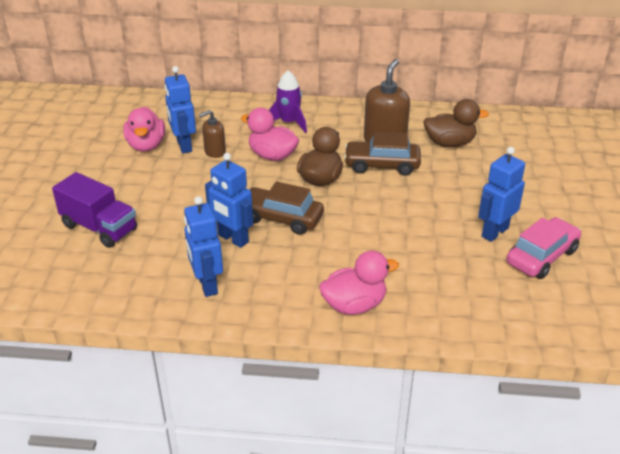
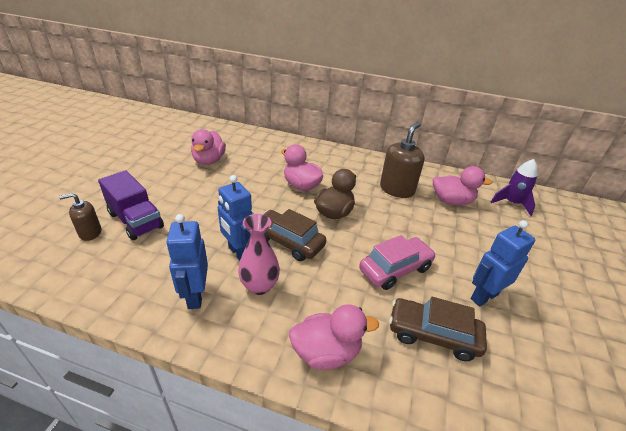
camera: 10 degrees right, 0 degrees up
blue robot [164,66,196,153] -> none
brown soap dispenser [199,110,226,158] -> brown soap dispenser moved to [59,193,101,241]
purple rocket [269,70,307,133] -> purple rocket moved to [491,159,538,216]
brown car [344,132,421,176] -> brown car moved to [389,297,487,361]
brown duck [424,99,489,147] -> pink duck [433,166,492,206]
pink car [506,217,581,279] -> pink car moved to [359,235,436,290]
none -> pink vase [238,214,280,295]

